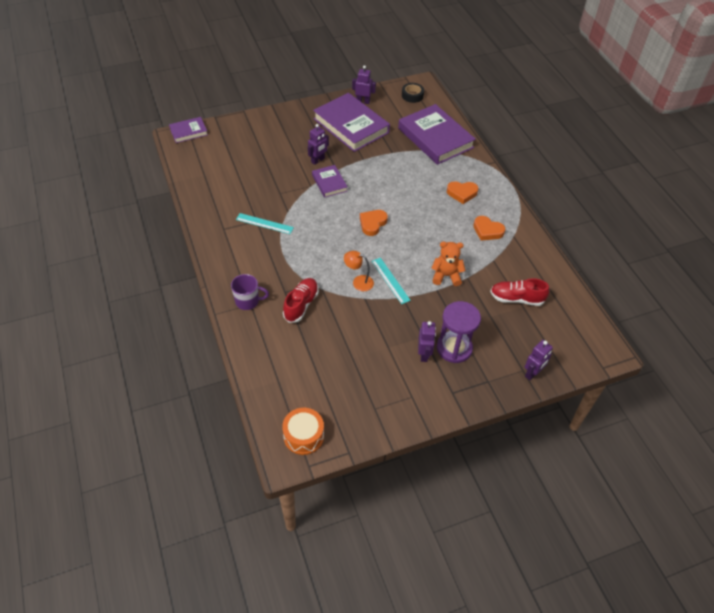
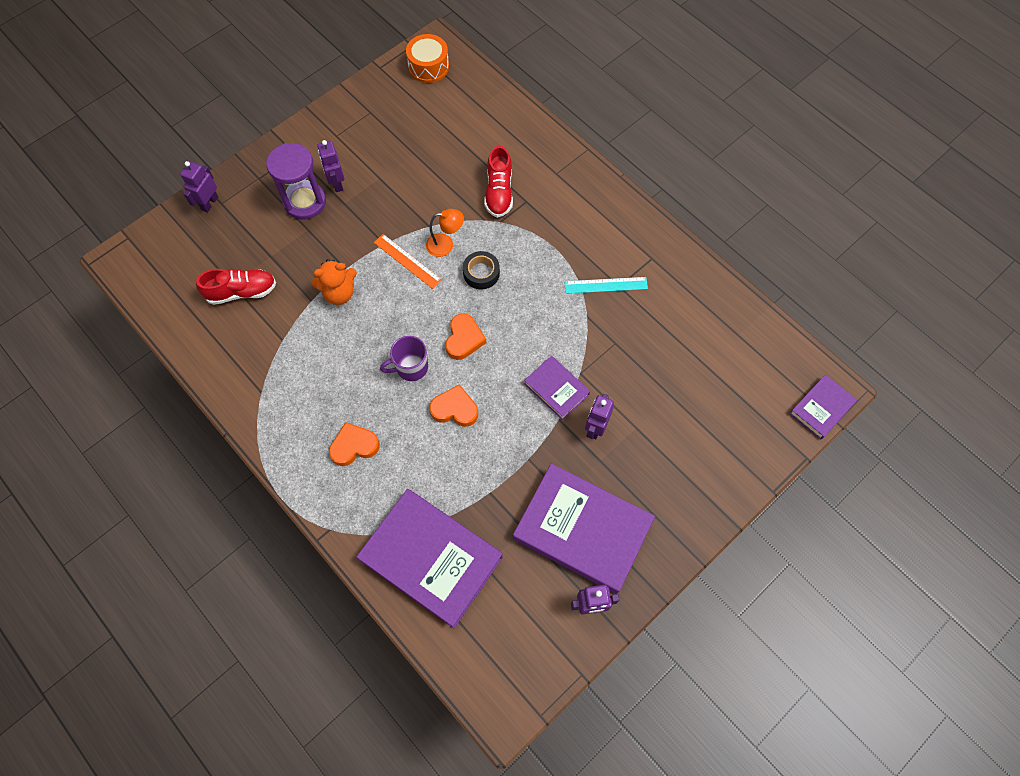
camera: 160 degrees right, 15 degrees up
purple mug [231,274,269,310] -> purple mug moved to [380,336,428,381]
turquoise ruler [372,258,411,304] -> orange ruler [374,234,442,289]
black tape [402,83,424,103] -> black tape moved to [463,251,500,289]
orange heart [473,216,506,241] -> orange heart moved to [429,384,478,427]

